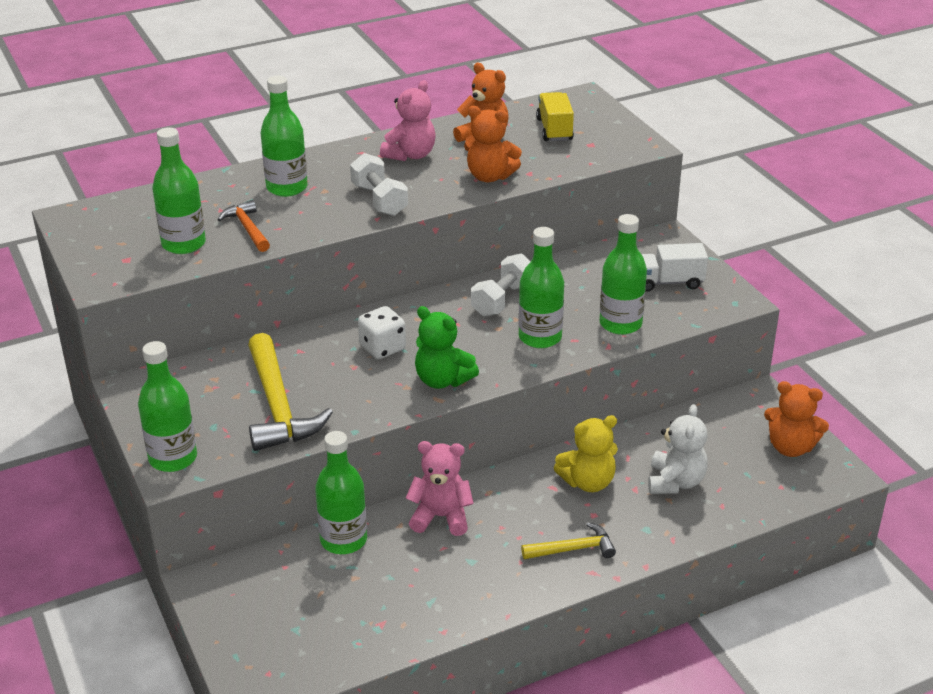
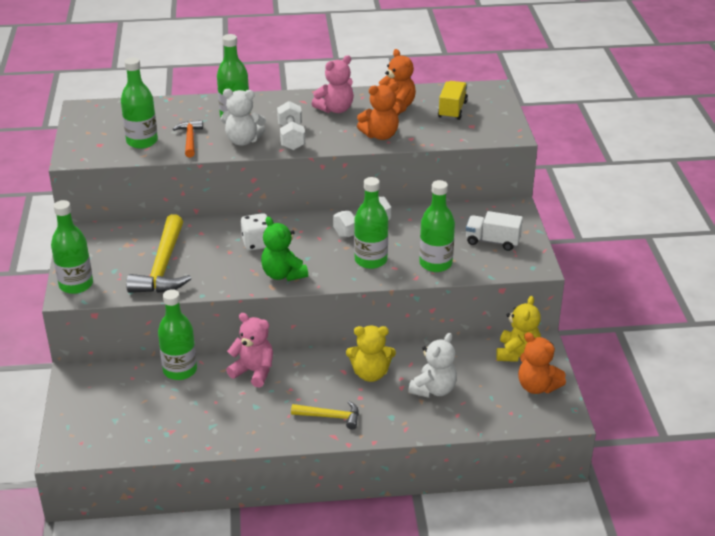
camera: 20 degrees right, 0 degrees up
orange teddy bear [464,106,522,182] -> orange teddy bear turned 60 degrees counterclockwise [357,82,400,140]
none -> white teddy bear [221,89,266,146]
none -> yellow teddy bear [496,296,541,362]

